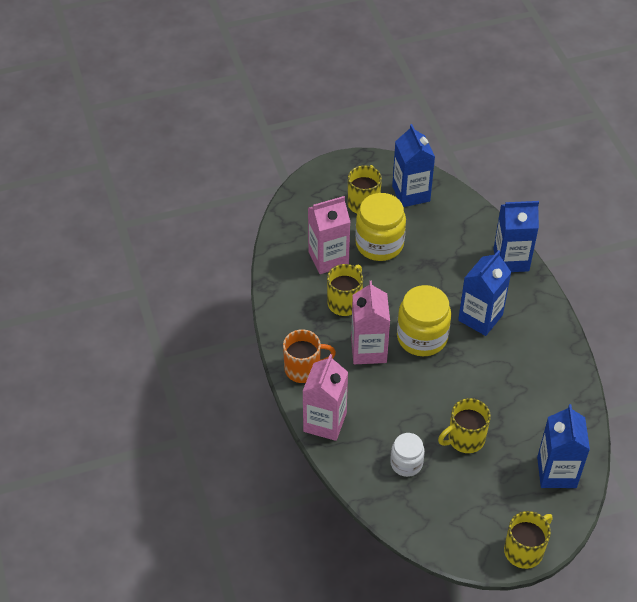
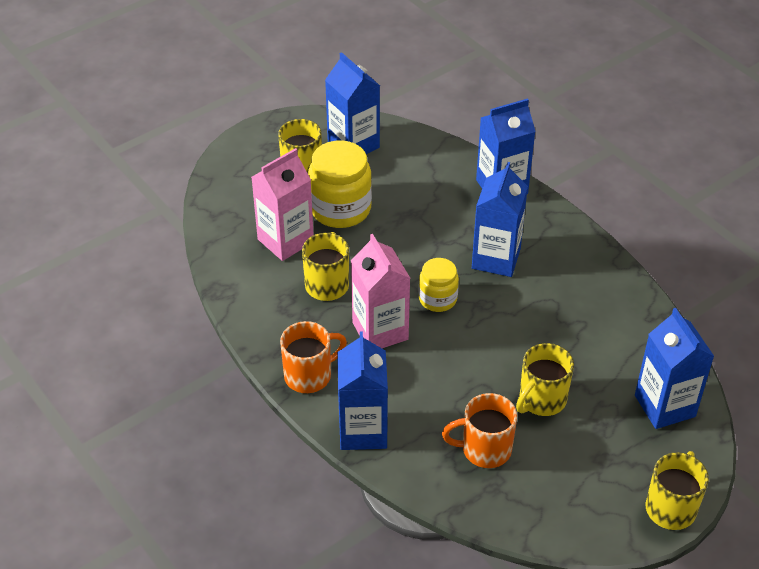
camera: 20 degrees left, 5 degrees down
pink carton [302,354,348,441] -> blue carton [337,332,388,450]
white jar [390,433,425,477] -> orange mug [442,393,517,468]
yellow jar [397,285,451,356] -> yellow jar [419,258,459,312], size x0.59

